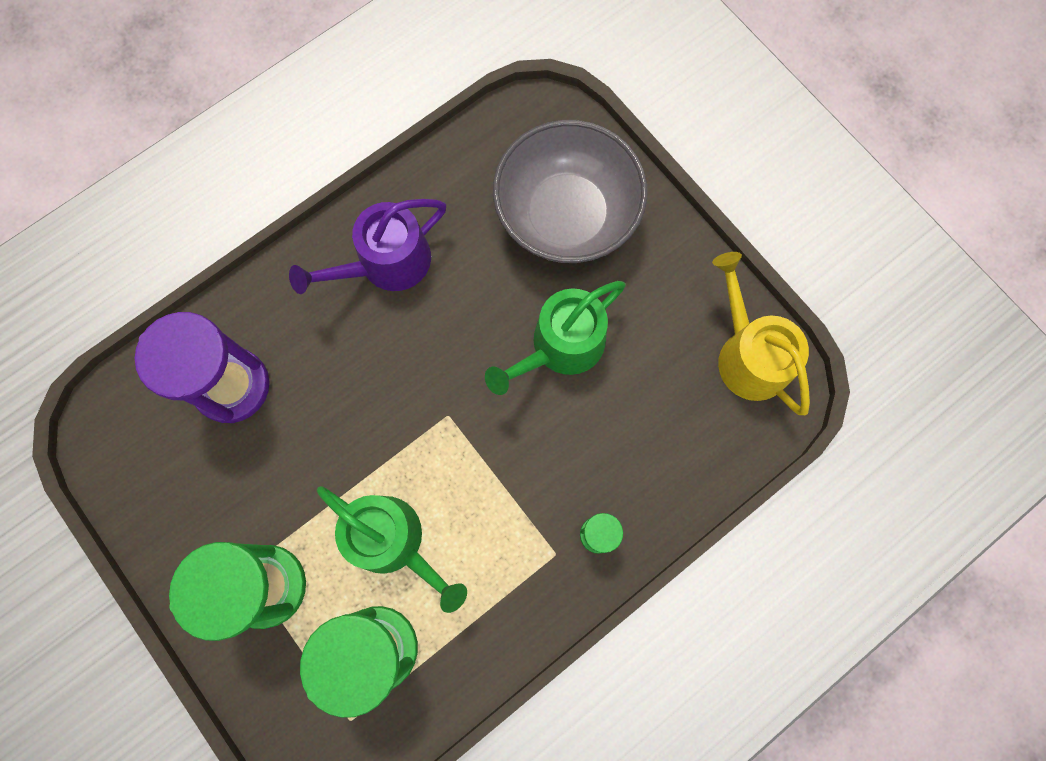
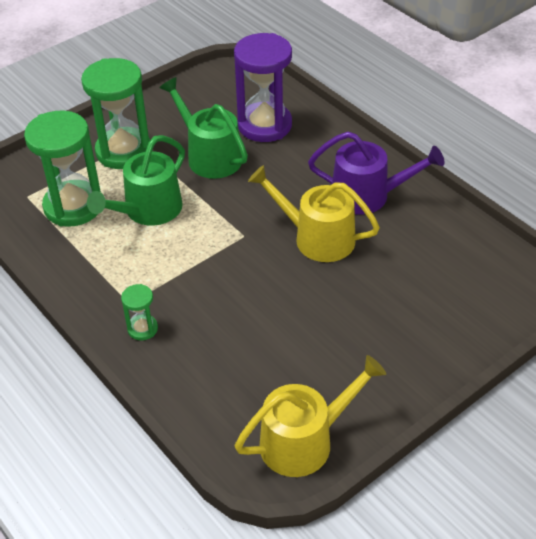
camera: 90 degrees right, 30 degrees down
purple watering can [289,199,446,294] -> purple watering can turned 135 degrees clockwise [308,132,445,215]
green watering can [485,281,626,395] -> green watering can moved to [159,77,248,179]
grey bowl [493,120,648,263] -> none
none -> yellow watering can [248,165,380,262]

